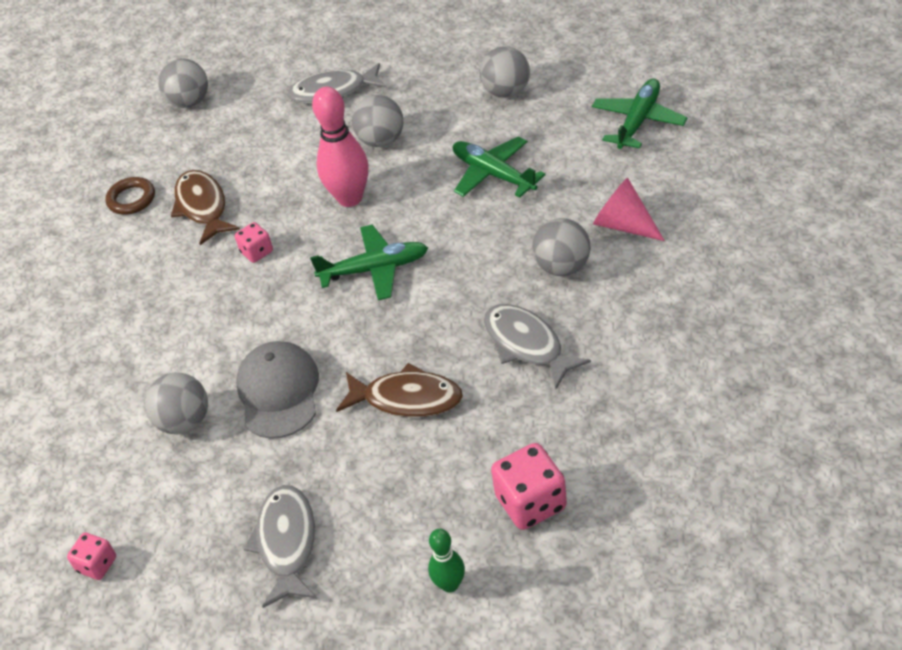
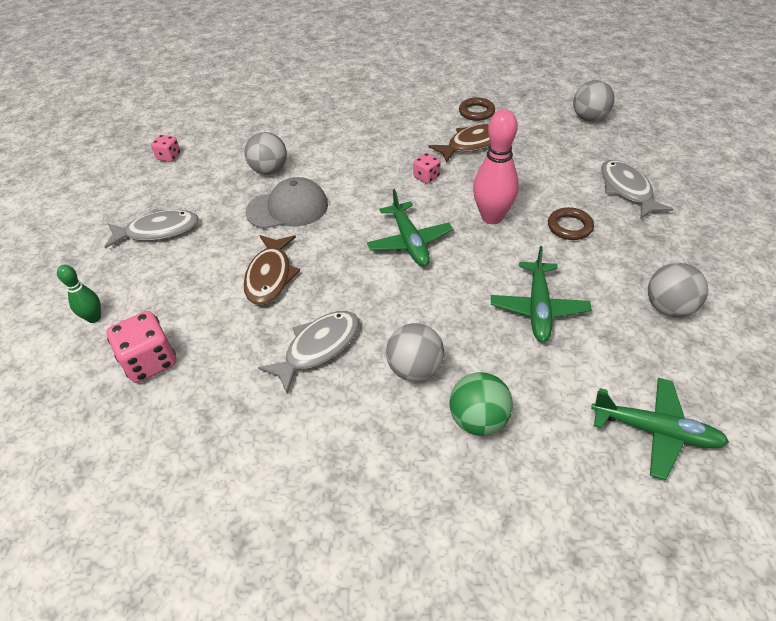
camera: 80 degrees right, 0 degrees up
grey ball [352,95,403,147] -> brown ring [548,207,594,240]
green plane [453,136,546,197] -> green plane turned 150 degrees clockwise [491,246,591,342]
pink cone [593,177,665,241] -> green ball [449,372,513,436]

